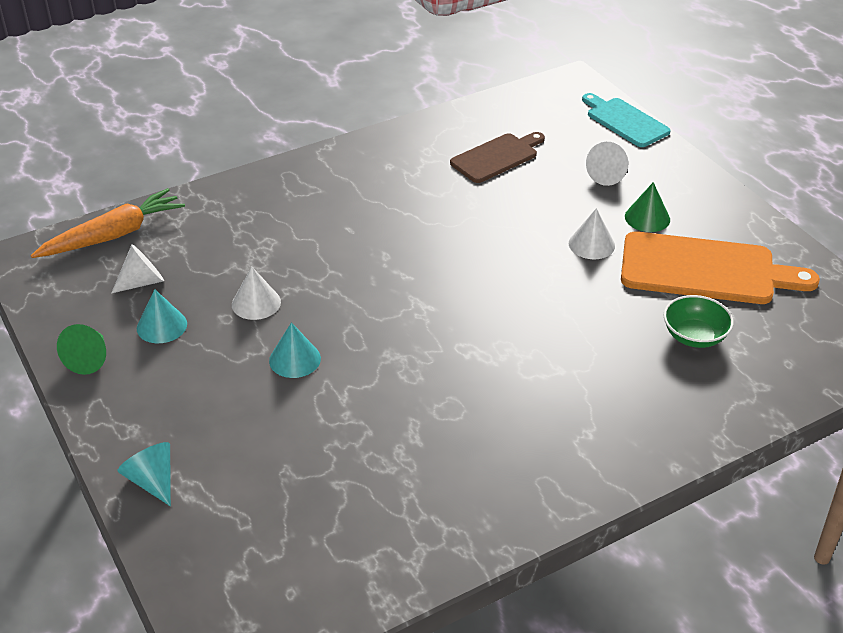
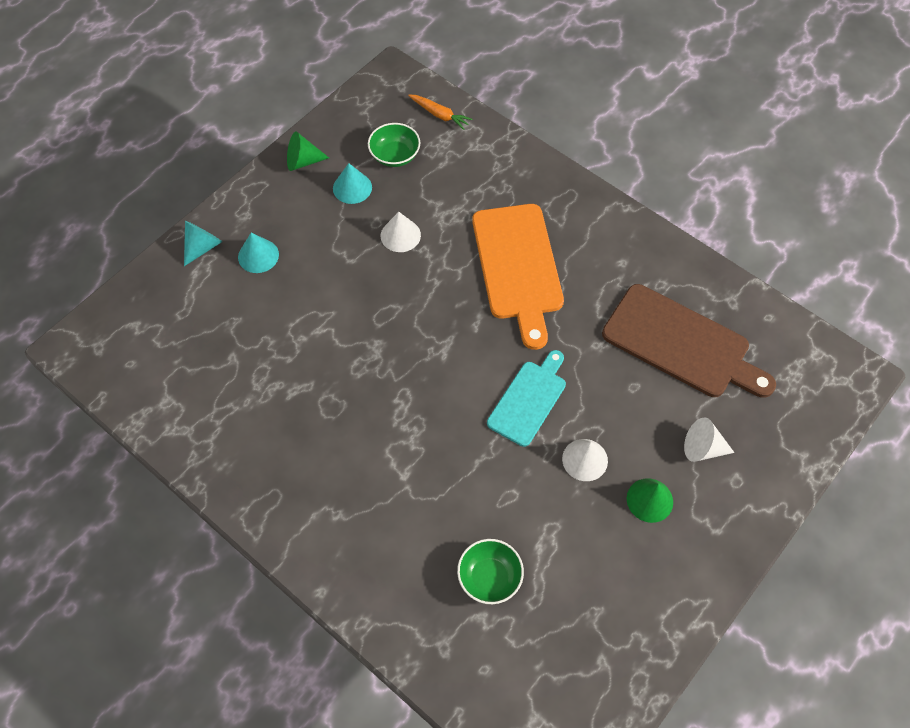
camera: 70 degrees right, 20 degrees up
orange carrot [31,188,185,258] -> orange carrot [408,94,472,130], size x0.55
white cone [111,244,164,294] -> green bowl [368,123,420,167]
turquoise cone [269,322,321,378] -> turquoise cone moved to [238,233,279,273]
brown cutting board [450,132,545,183] -> brown cutting board [602,284,776,398], size x1.62
turquoise cutting board [582,93,671,147] -> turquoise cutting board moved to [487,350,566,447]
orange cutting board [621,231,820,304] -> orange cutting board moved to [472,204,564,350]

